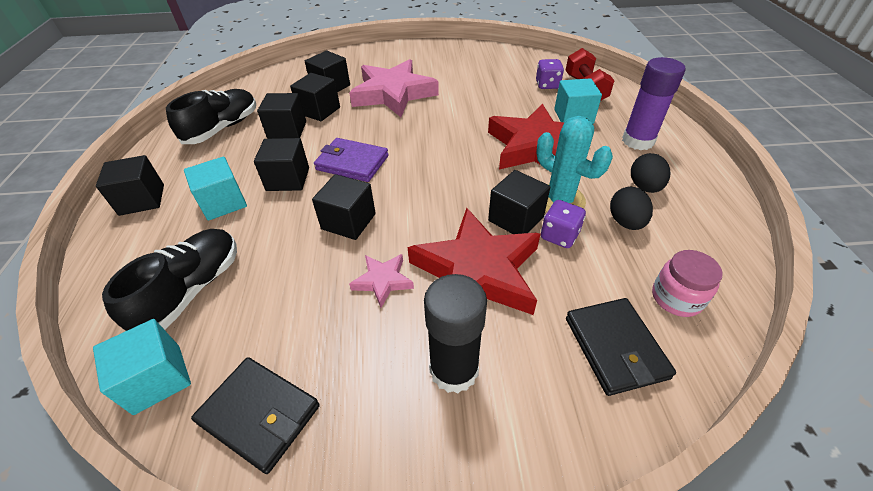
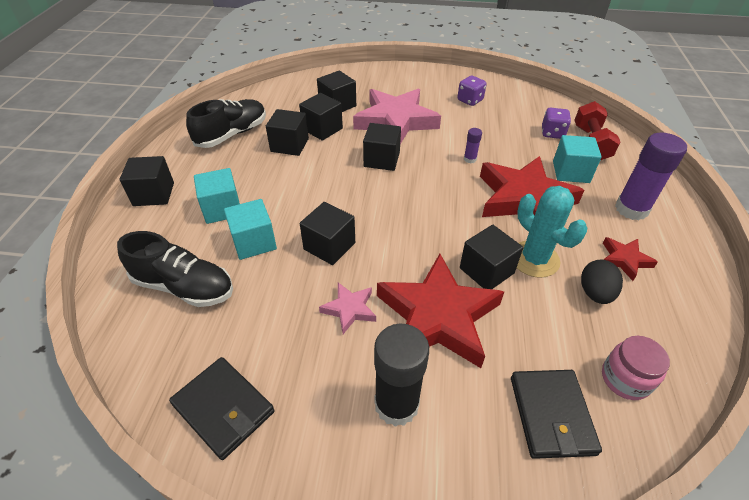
camera: 10 degrees right, 0 degrees up
turquoise cube [93,319,191,415] -> turquoise cube moved to [224,199,277,260]
black shoe [102,229,237,331] -> black shoe turned 75 degrees clockwise [117,231,233,307]
black cube [254,138,309,191] -> black cube moved to [363,123,401,171]
purple wallet [314,138,389,182] -> none
purple dice [541,200,586,248] -> purple dice moved to [457,76,487,106]
black egg [631,153,670,193] -> red star [603,237,658,281]
none -> purple glue stick [464,128,482,163]

